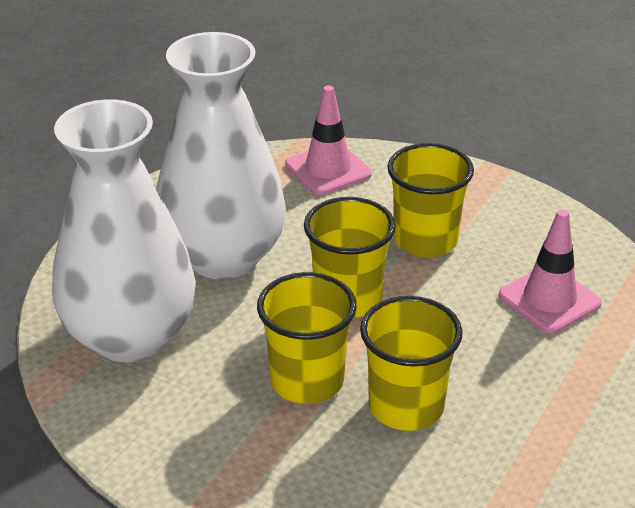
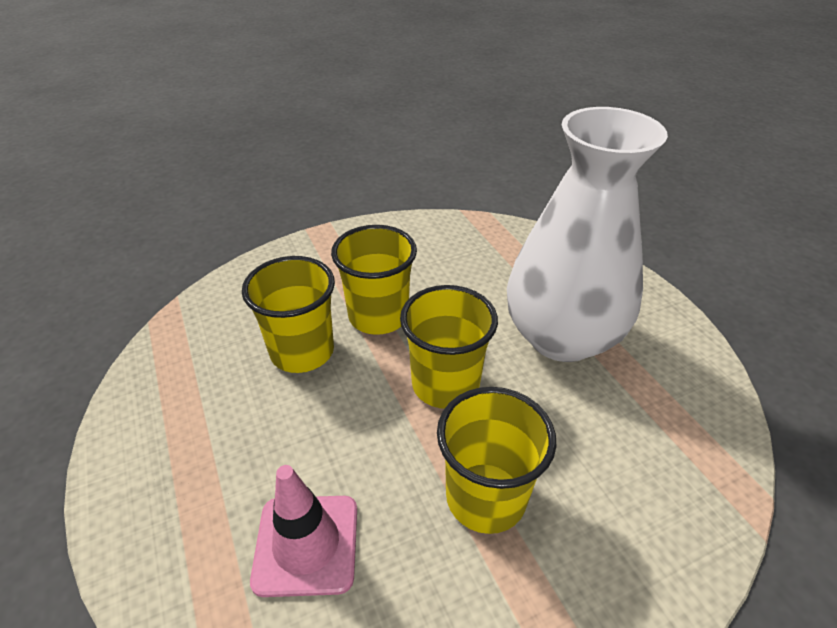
camera: 125 degrees right, 5 degrees up
white vase [52,100,196,362] -> none
pink traffic cone [285,85,372,195] -> none

